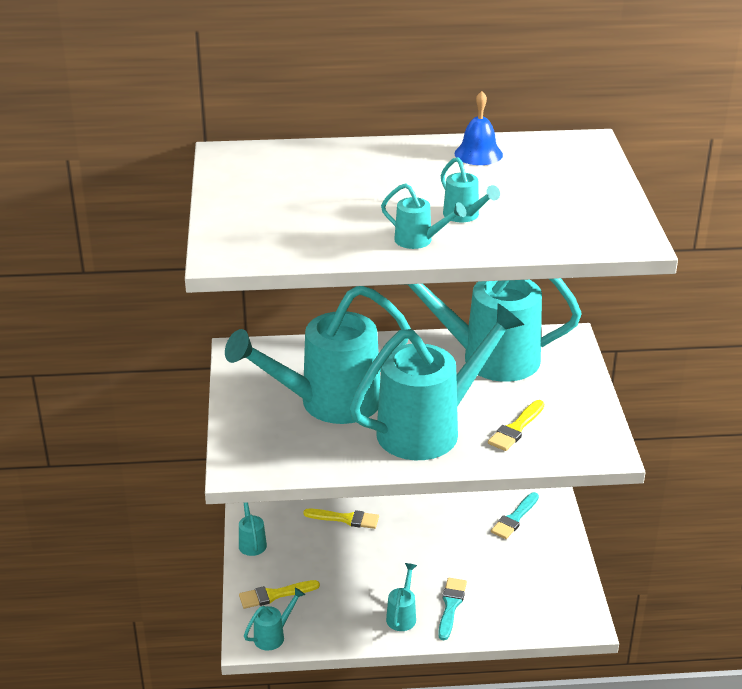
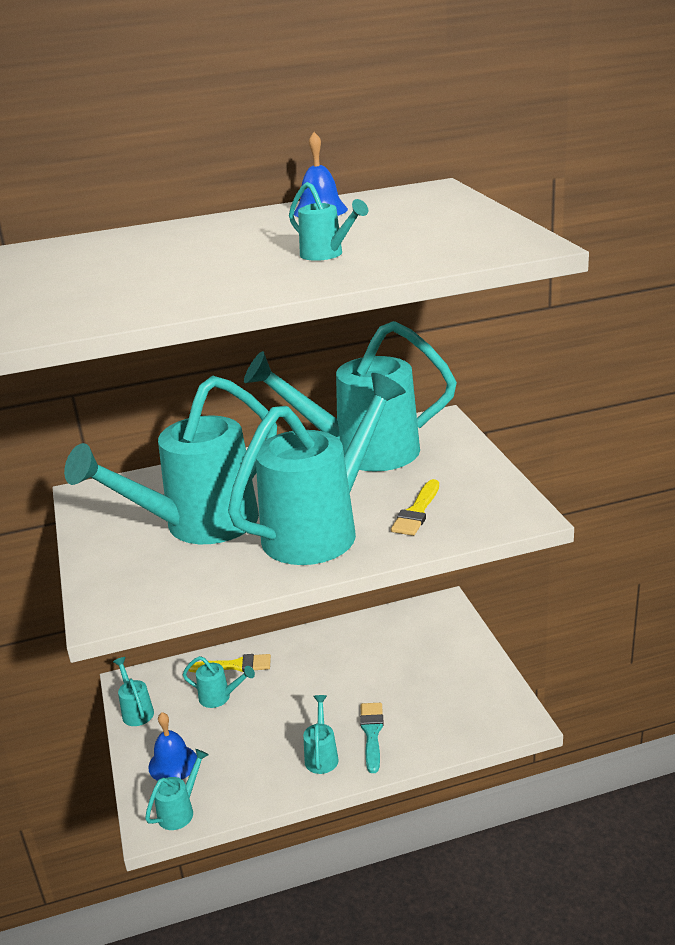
camera: 10 degrees left, 5 degrees down
yellow brush [239,580,320,609] -> blue bell [148,712,197,781]
turquoise watering can [381,183,466,249] -> turquoise watering can moved to [183,656,255,708]
turquoise brush [491,492,539,539] -> none

